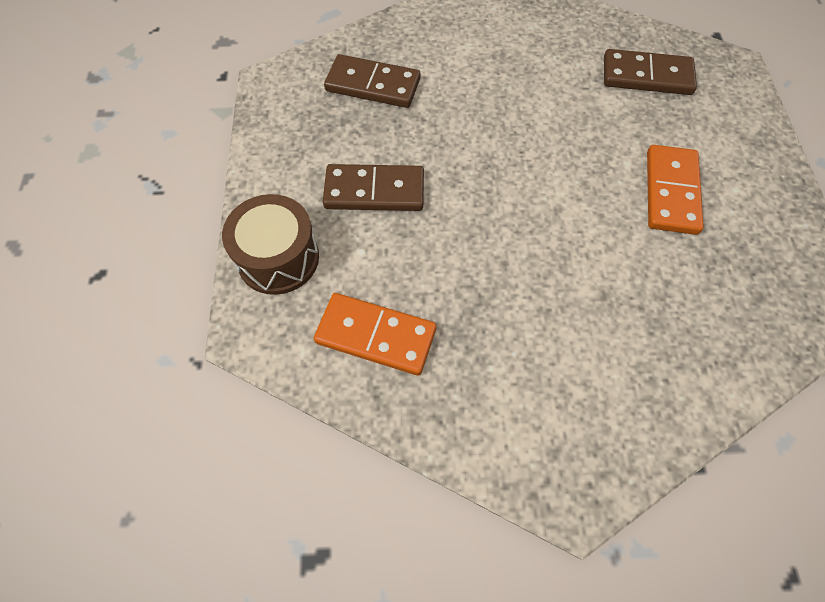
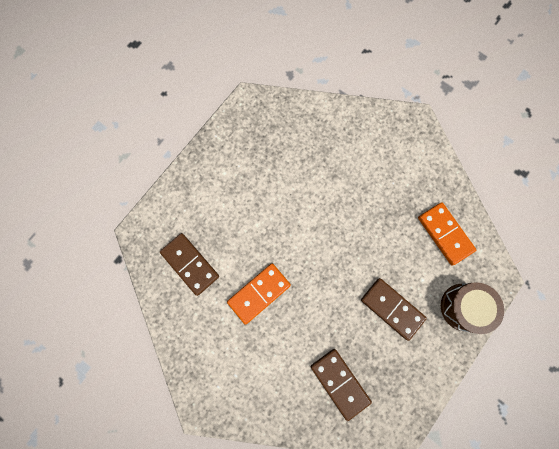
camera: 140 degrees left, 15 degrees up
orange domino [647,145,704,235] -> orange domino moved to [227,263,291,325]

